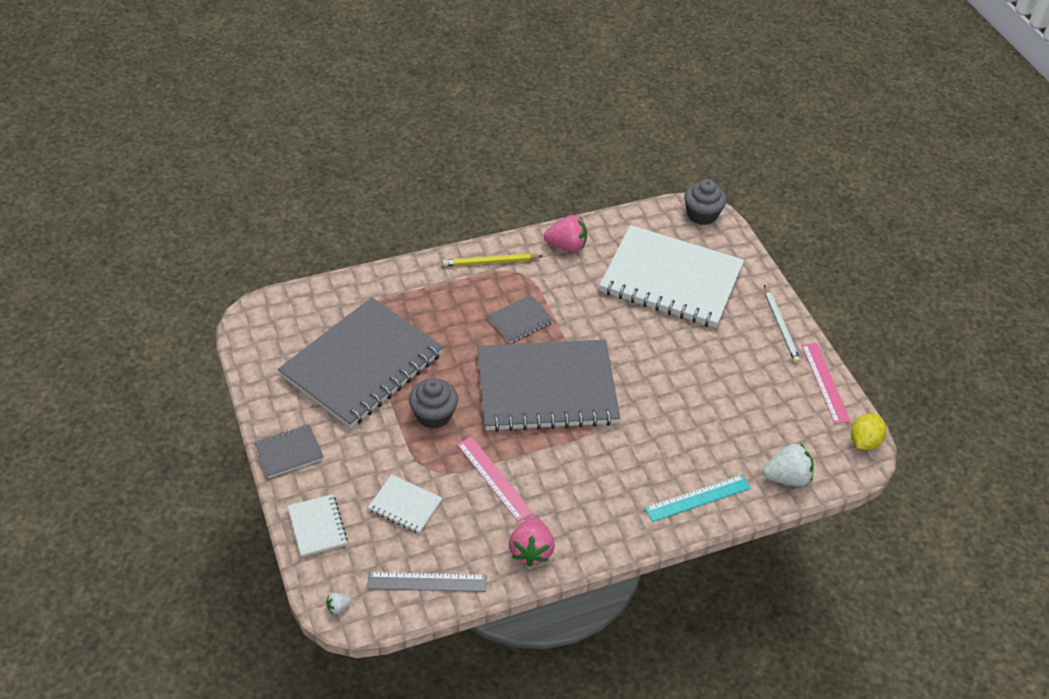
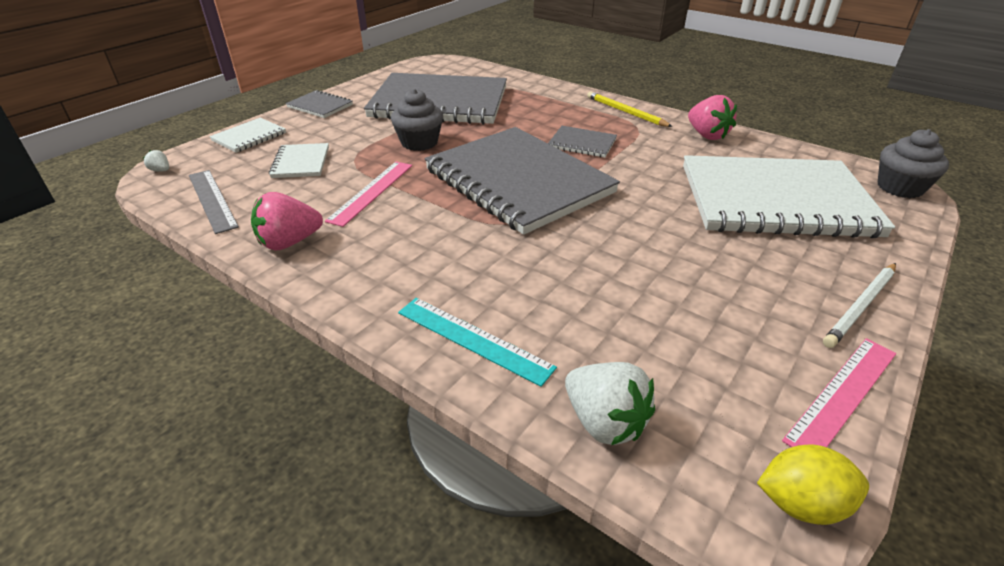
camera: 60 degrees right, 10 degrees down
white notebook [599,225,744,328] -> white notebook turned 75 degrees counterclockwise [683,155,895,238]

